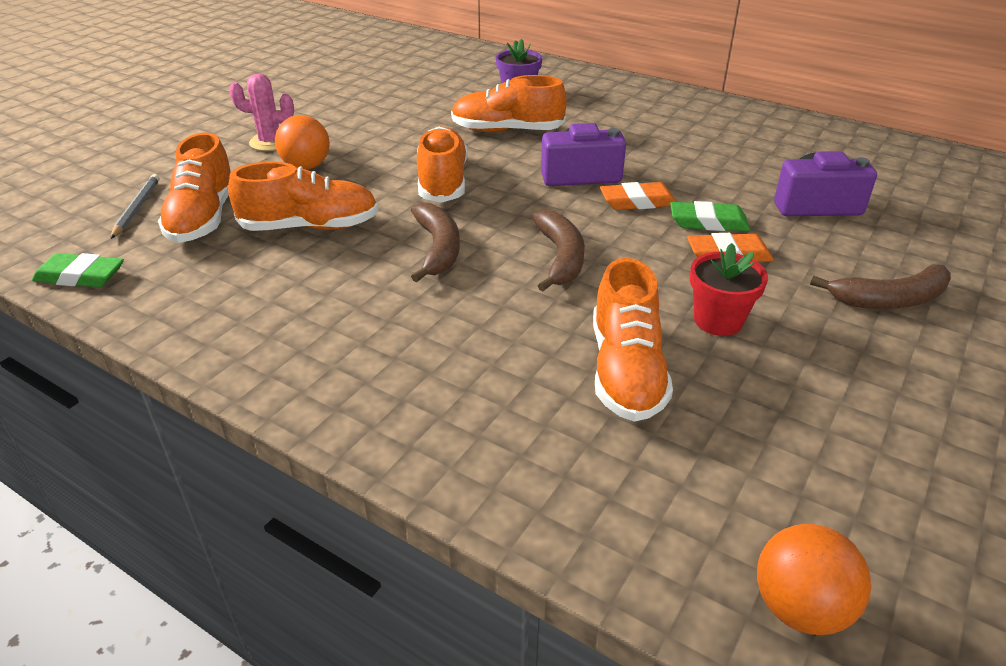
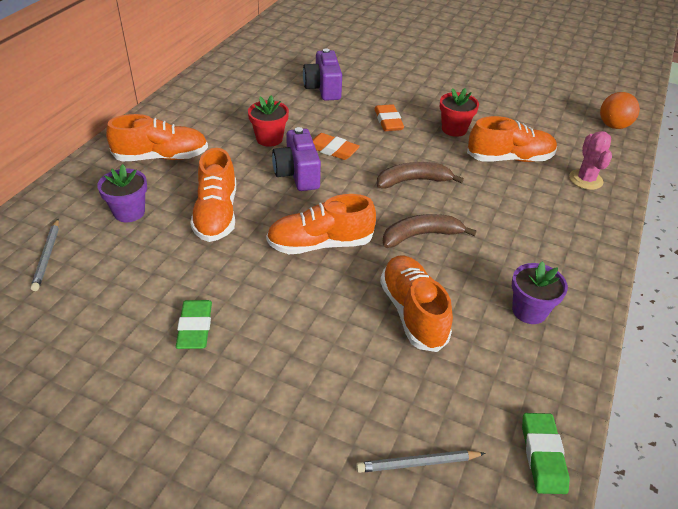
camera: 100 degrees left, 5 degrees up
orange shoe [158,132,232,243] -> orange shoe moved to [106,114,208,162]
pink cactus [229,74,294,151] -> pink cactus moved to [569,131,612,190]
orange ball [275,115,330,170] -> none
orange eraser [600,182,676,210] -> orange eraser turned 45 degrees counterclockwise [313,133,360,160]
green eraser [670,201,750,231] -> green eraser moved to [176,300,212,349]
brown banana [810,264,951,309] -> none
none -> grey pencil [31,219,59,291]
none -> red flower pot [248,95,289,147]
none -> purple flower pot [512,261,568,324]

